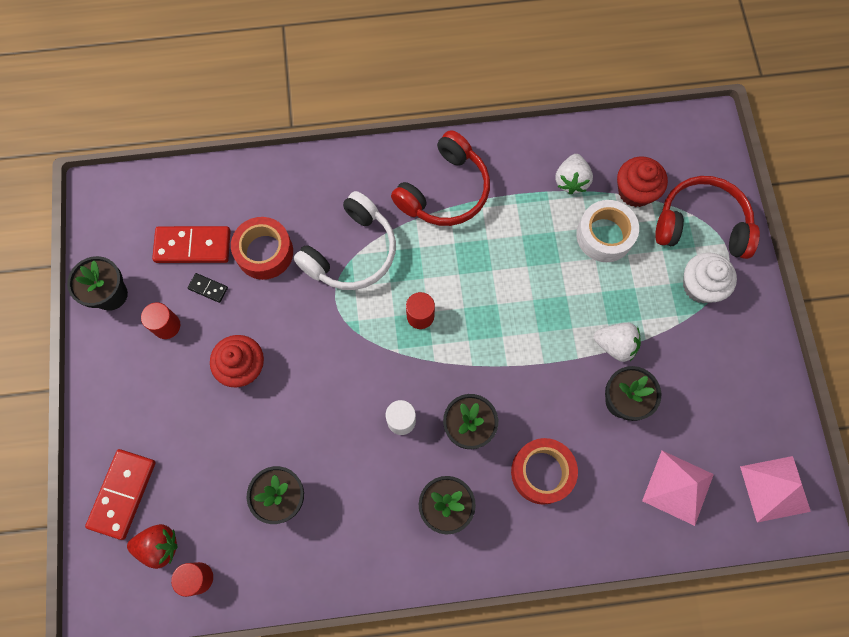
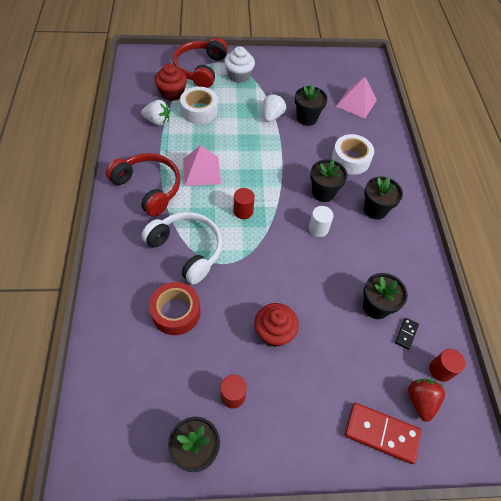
camera: 90 degrees left, 15 degrees down
red domino [152,226,231,263] -> none
black domino [187,273,228,303] -> black domino moved to [395,318,419,350]
red tape [511,438,578,505] -> white tape [332,134,374,175]
pink pyramid [740,456,811,523] -> pink pyramid moved to [183,145,221,186]

